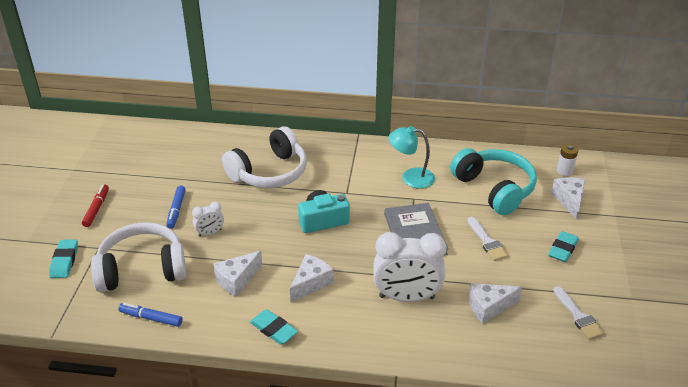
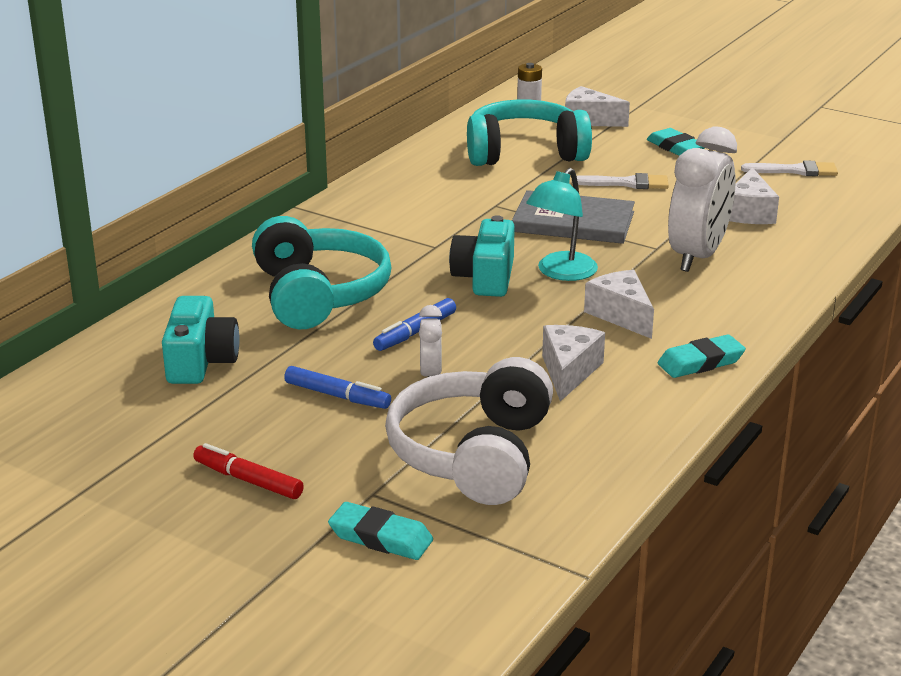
camera: 65 degrees left, 10 degrees down
blue marker [118,303,182,327] -> blue marker moved to [373,298,456,351]
white cheese [214,251,262,297] -> white cheese turned 150 degrees counterclockwise [542,325,605,401]
white headphones [222,126,307,188] -> turquoise headphones [252,216,392,329]
turquoise lamp [389,126,435,189] -> turquoise lamp moved to [526,168,598,281]
none -> turquoise camera [162,296,240,384]

